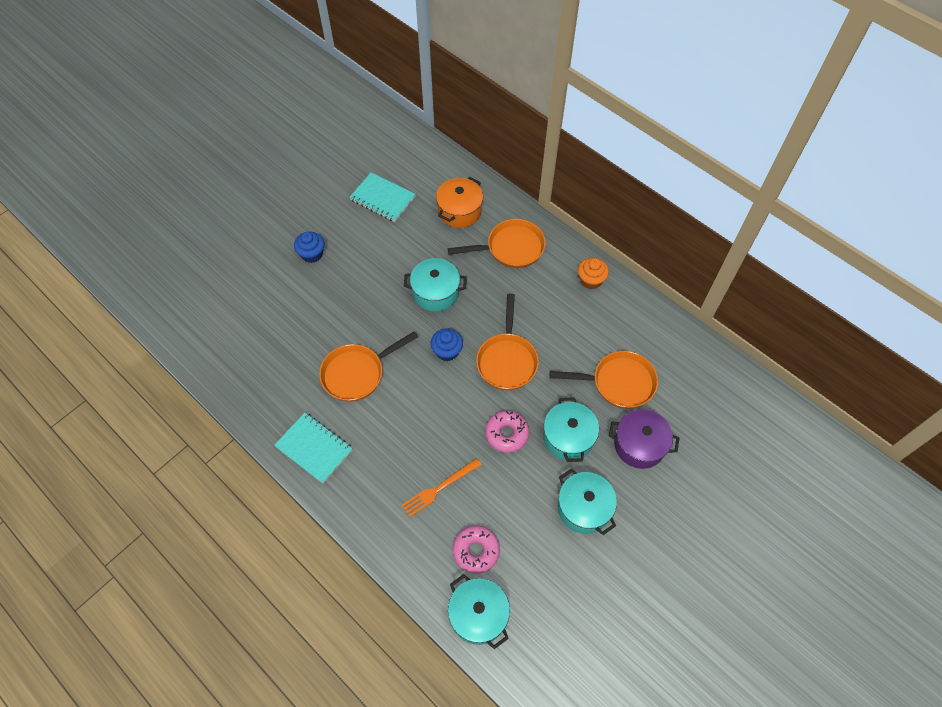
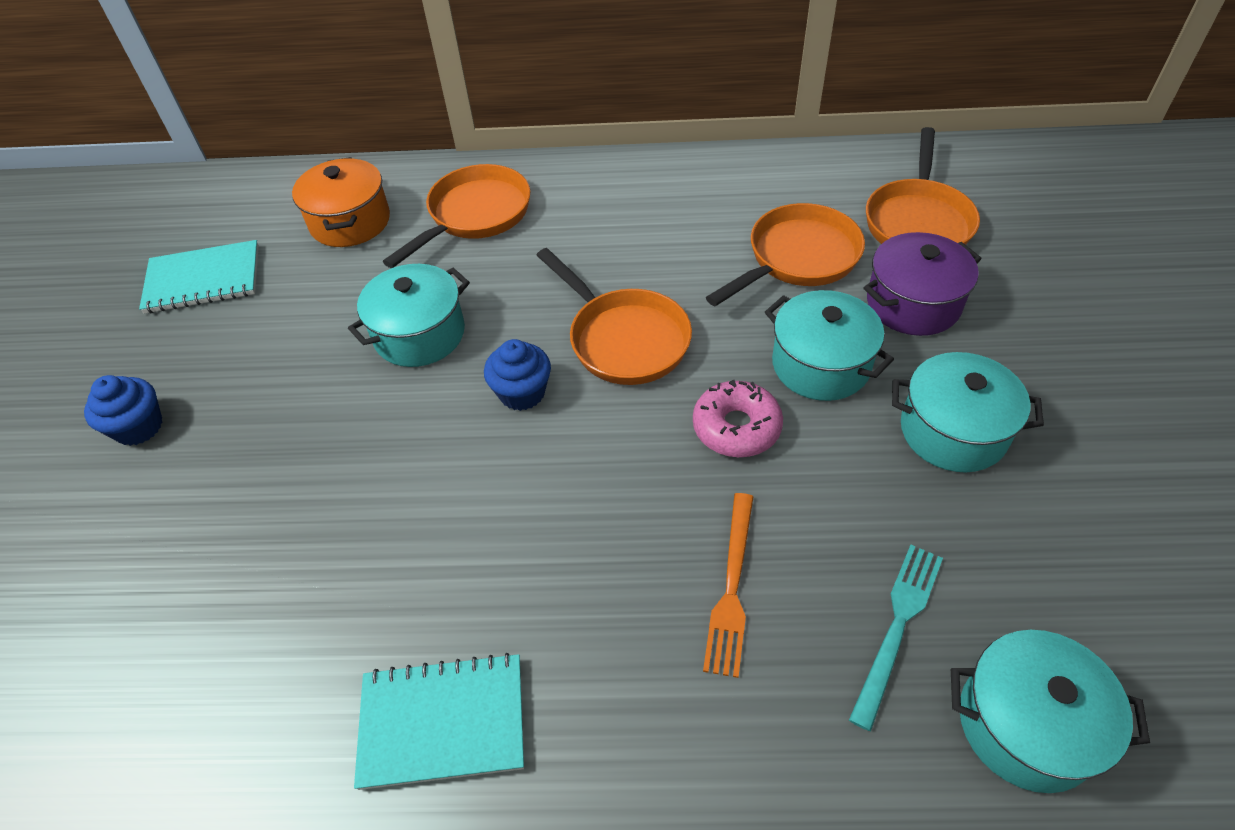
camera: 40 degrees left, 10 degrees down
orange pan [319,331,418,402] -> orange pan moved to [866,127,980,245]
pink donut [452,525,500,574] -> turquoise fork [849,545,943,731]
orange cupcake [578,257,609,289] -> none

